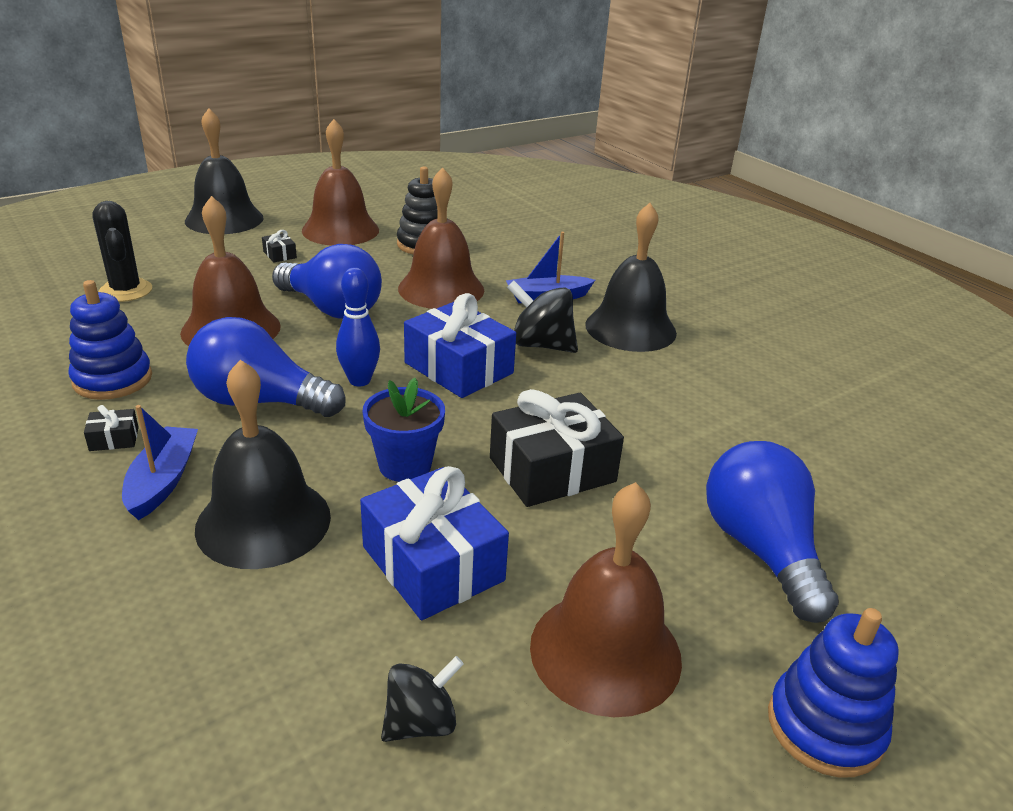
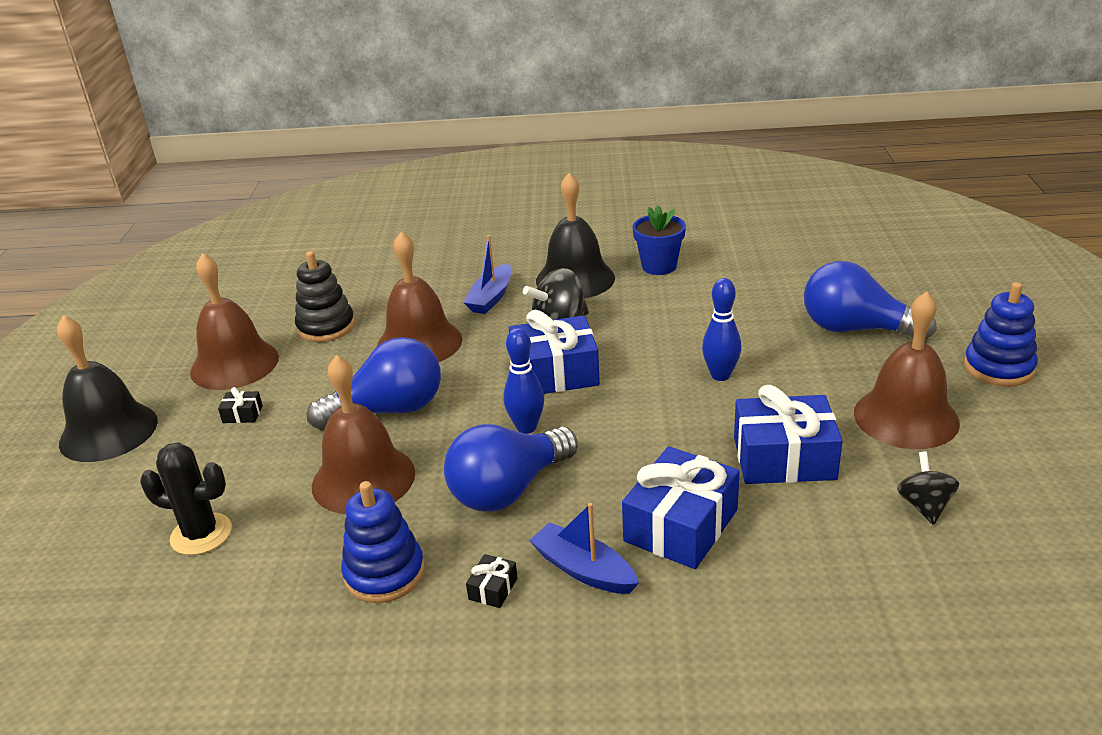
camera: 50 degrees left, 0 degrees up
black bell [195,360,331,569] -> blue gift [622,446,740,569]
blue flower pot [362,378,445,482] -> blue flower pot moved to [633,205,686,275]
black gift [490,389,624,507] -> blue bowling pin [702,278,741,381]

